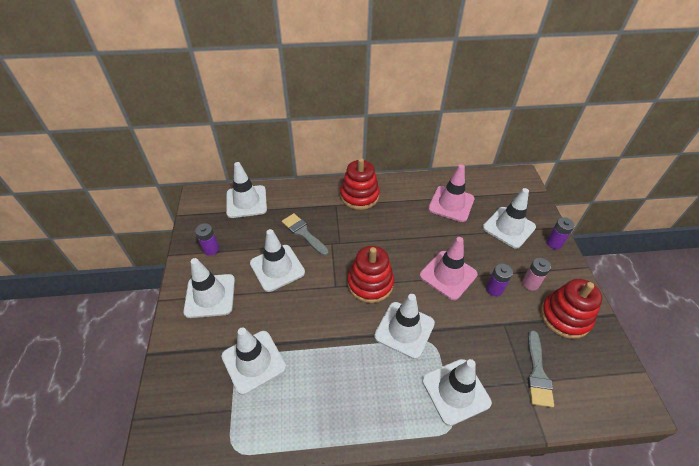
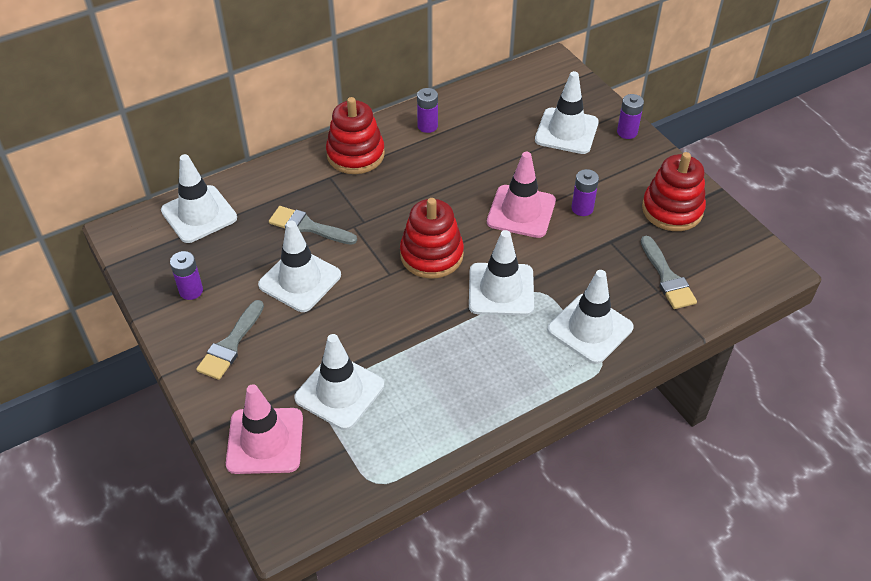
camera: 25 degrees left, 0 degrees up
white traffic cone [183,258,235,318] -> grey brush [196,300,264,380]
pink traffic cone [428,164,474,222] -> pink traffic cone moved to [226,384,303,474]
pink battery [522,258,551,291] -> none
none -> purple battery [417,88,438,133]

